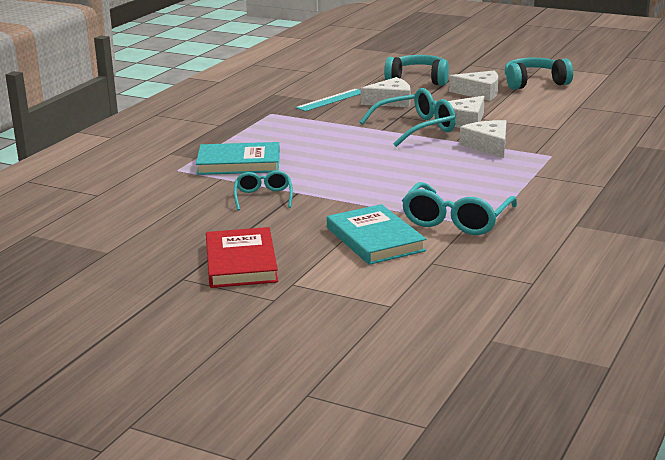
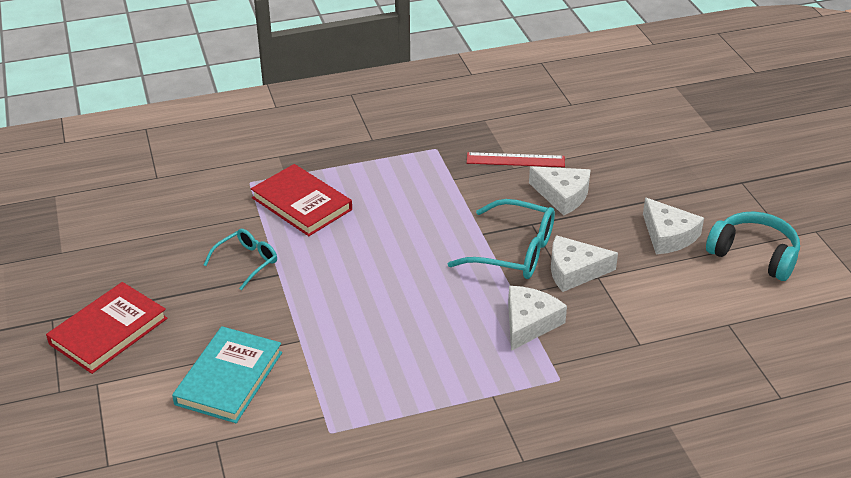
camera: 45 degrees right, 15 degrees up
turquoise book [196,142,280,175] -> red book [251,164,352,236]
turquoise ruler [296,88,361,111] -> red ruler [467,152,565,167]
turquoise headphones [384,55,449,86] -> none
turquoise glasses [402,182,517,235] -> none

